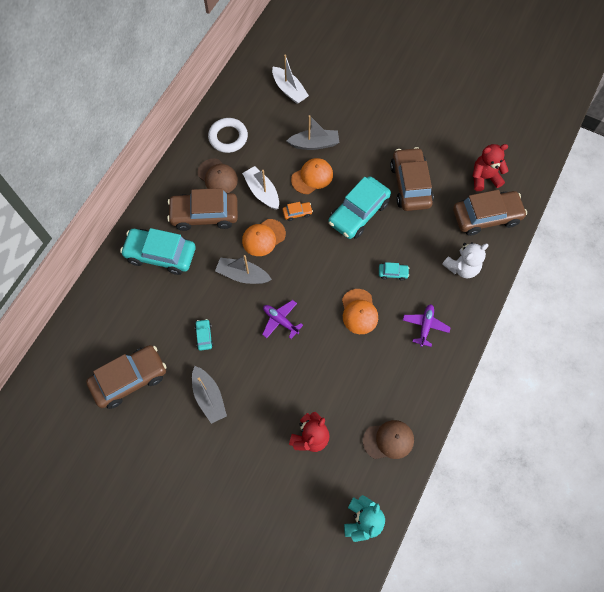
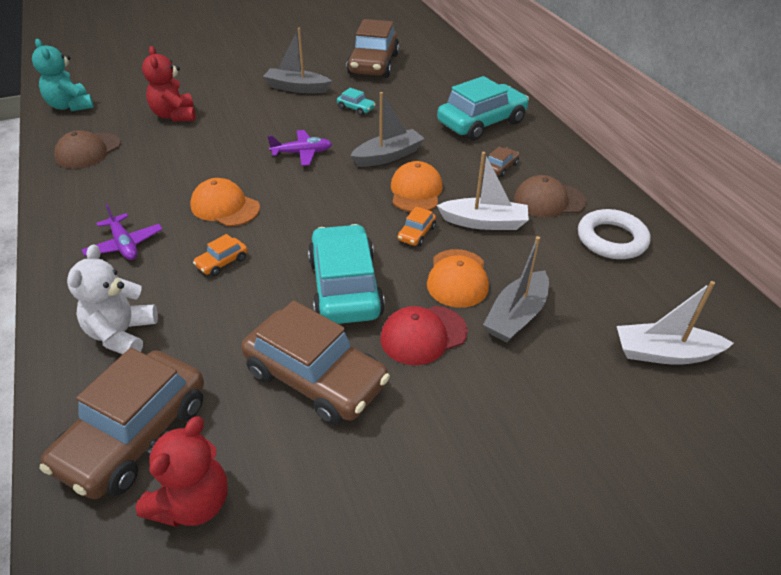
camera: 130 degrees right, 25 degrees down
brown car [167,188,238,231] -> brown car [483,147,519,177], size x0.43
turquoise car [379,262,409,281] -> orange car [193,234,248,276]
none -> red cap [380,306,468,365]

